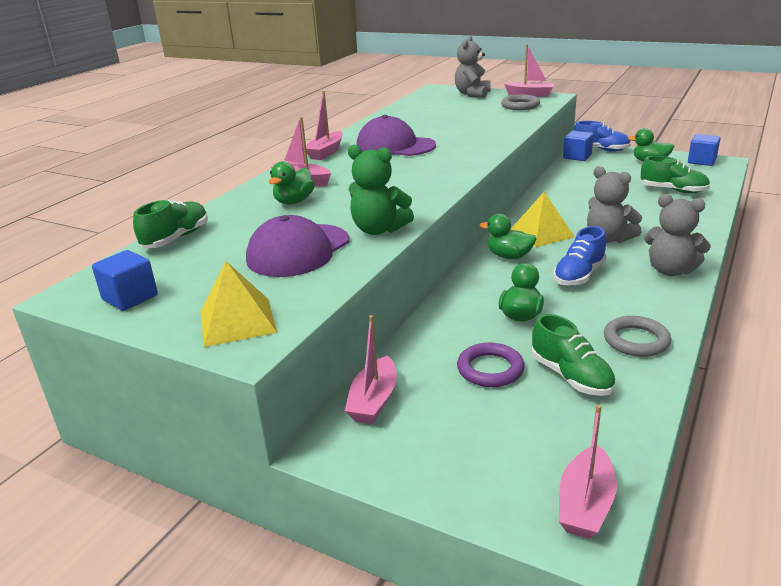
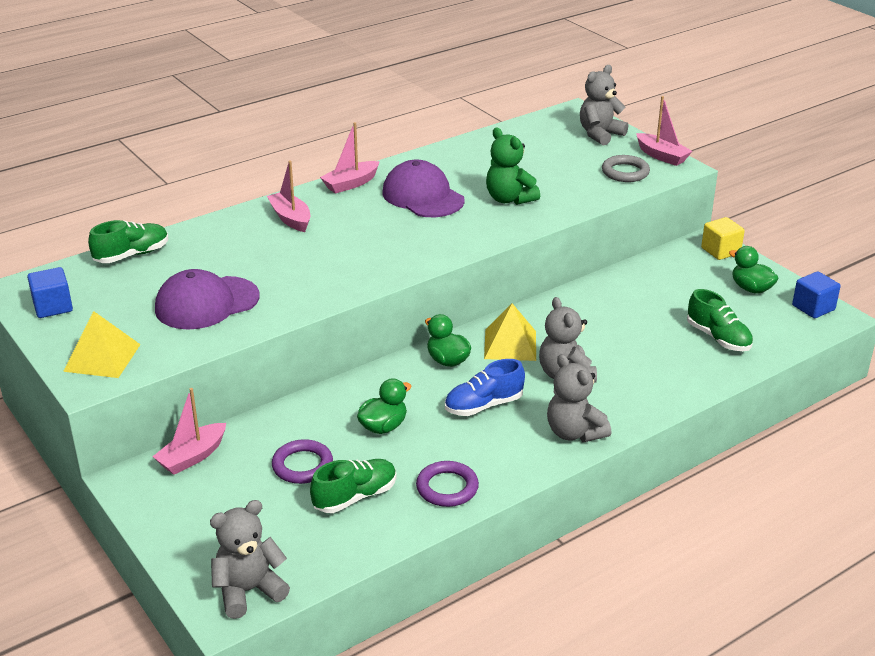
camera: 25 degrees right, 5 degrees up
green duck [269,161,315,205] -> none
green teddy bear [348,144,414,235] -> green teddy bear moved to [486,127,540,205]
green shoe [531,314,616,396] -> green shoe turned 120 degrees counterclockwise [310,459,397,513]
pink boat [559,405,617,539] -> grey teddy bear [210,500,290,619]
blue cube [563,131,594,161] -> none
blue shoe [573,121,631,152] -> yellow cube [701,217,745,260]
grey ring [604,316,671,357] -> purple ring [416,461,479,507]

